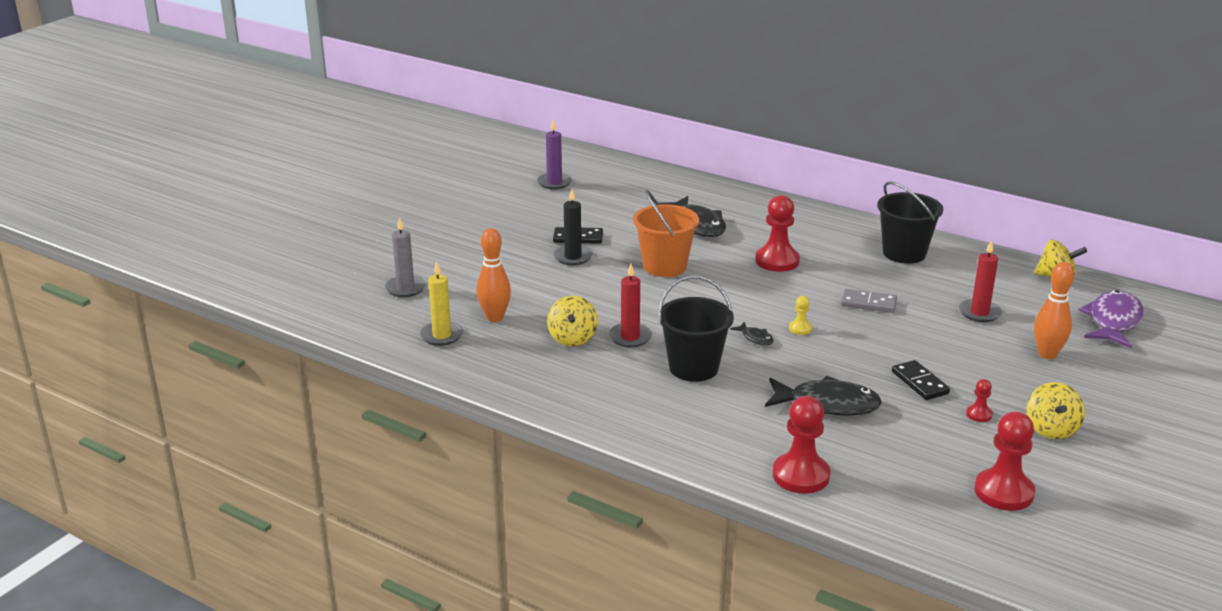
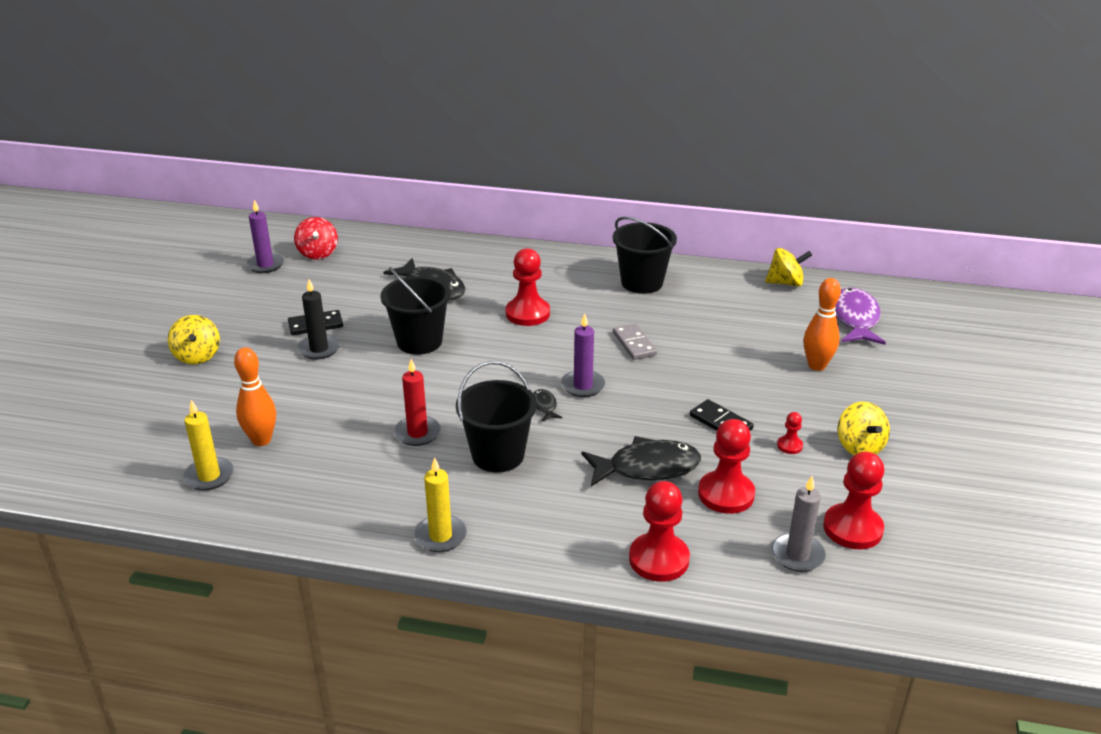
camera: 20 degrees left, 5 degrees up
grey candle [385,217,426,297] -> grey candle moved to [771,476,826,572]
yellow spinning top [547,296,598,346] -> yellow spinning top moved to [168,315,220,364]
orange bucket [633,190,699,277] -> black bucket [380,267,451,355]
black fish [730,322,774,345] -> black fish turned 135 degrees counterclockwise [533,389,562,421]
yellow pawn [789,296,812,335] -> purple candle [561,314,605,397]
grey domino [841,289,897,313] -> grey domino turned 75 degrees clockwise [613,323,657,360]
red candle [959,240,1002,322] -> none
none -> red spinning top [294,217,338,259]
none -> yellow candle [414,457,467,552]
none -> red pawn [698,419,755,514]

